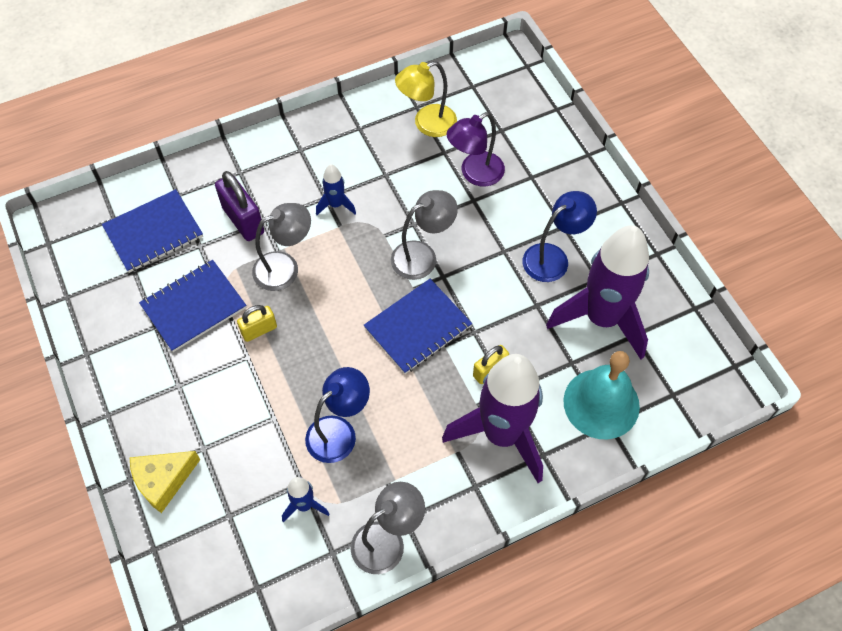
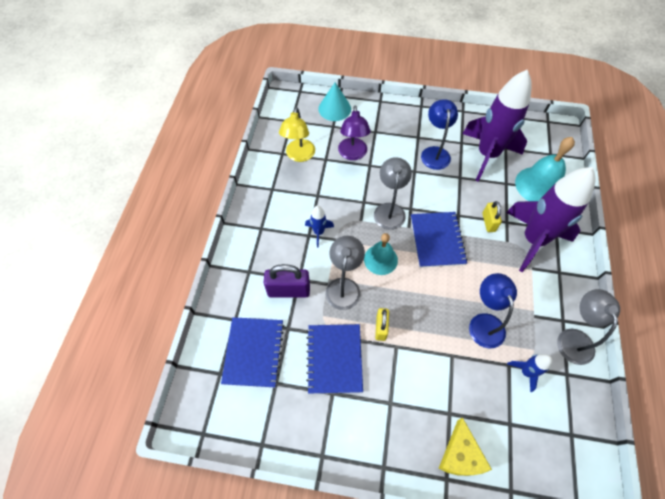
camera: 55 degrees left, 0 degrees up
none -> turquoise cone [318,83,351,121]
none -> turquoise bell [364,233,398,275]

